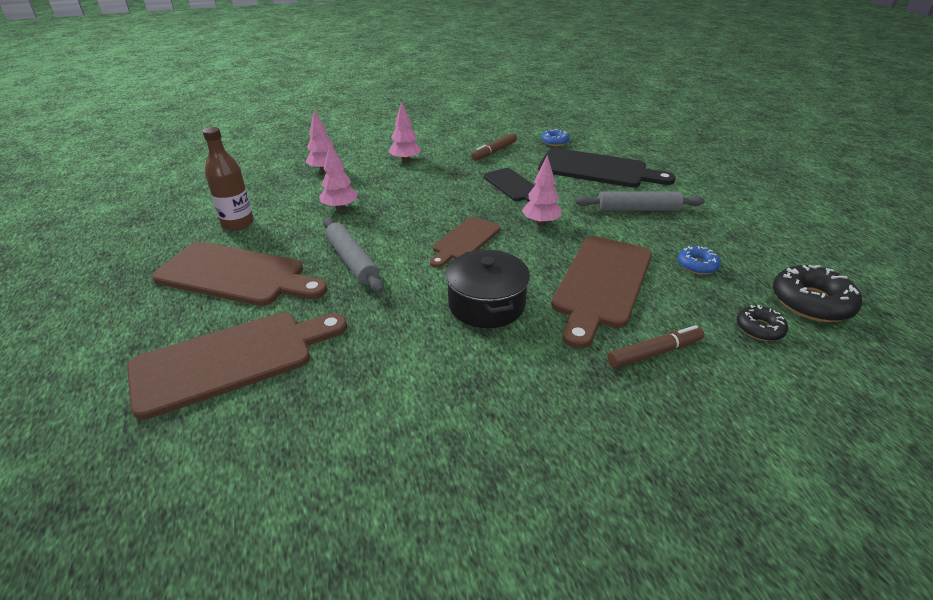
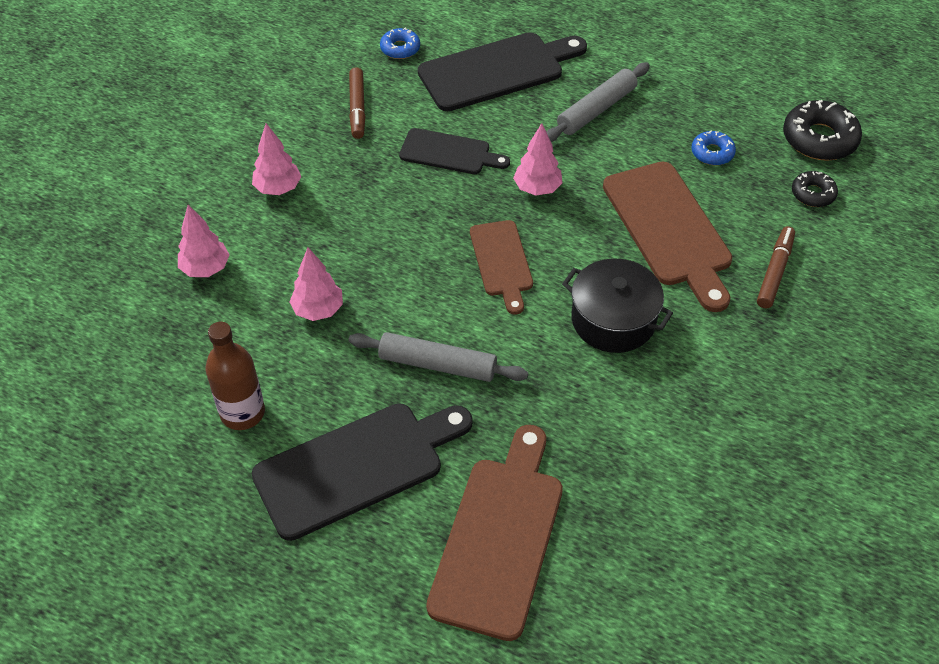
camera: 45 degrees left, 15 degrees up
brown cutting board [152,242,328,306] -> black cutting board [252,403,473,541]

